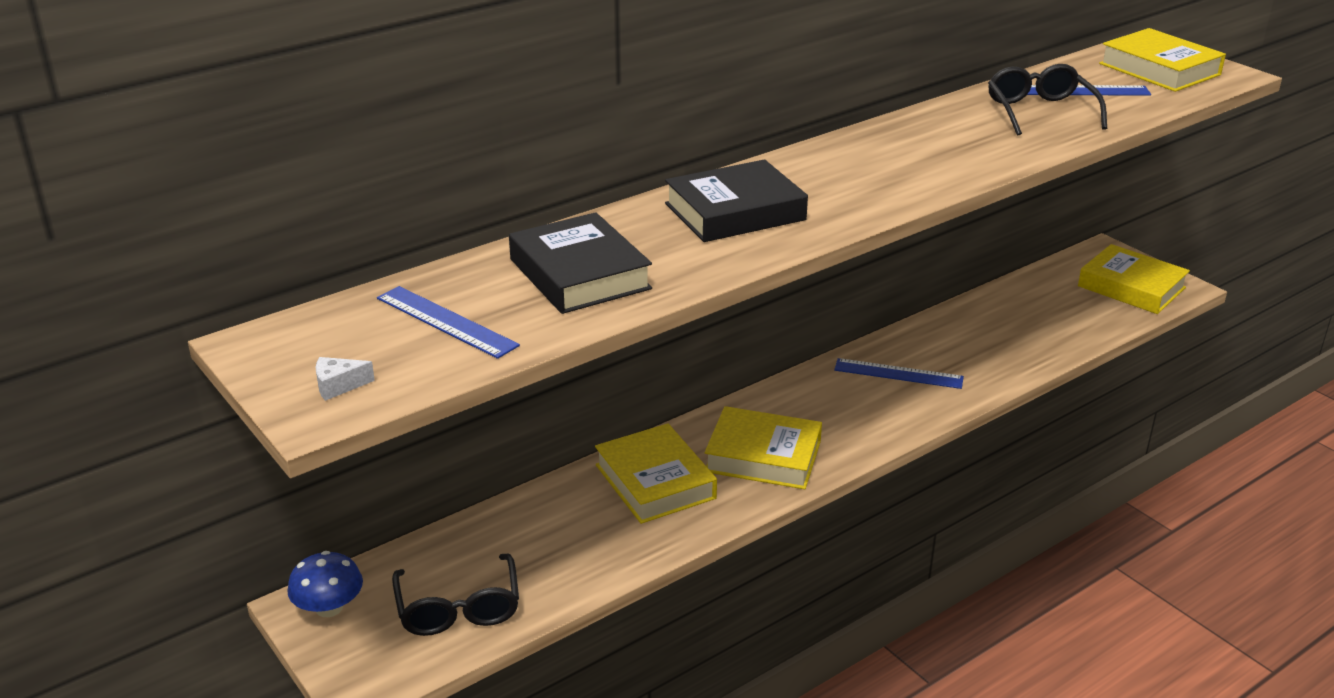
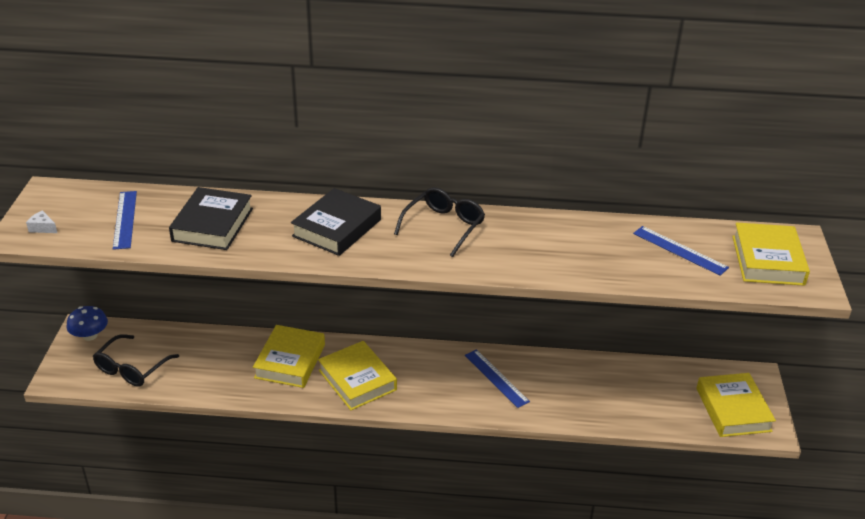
camera: 40 degrees right, 5 degrees up
black book [665,160,808,242] -> black book turned 75 degrees counterclockwise [291,188,381,256]
black glasses [988,64,1107,136] -> black glasses moved to [394,187,485,257]

